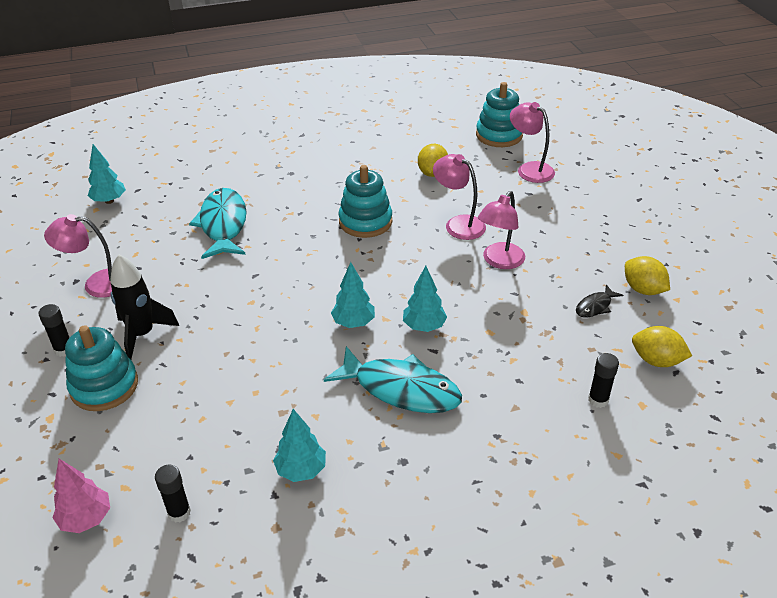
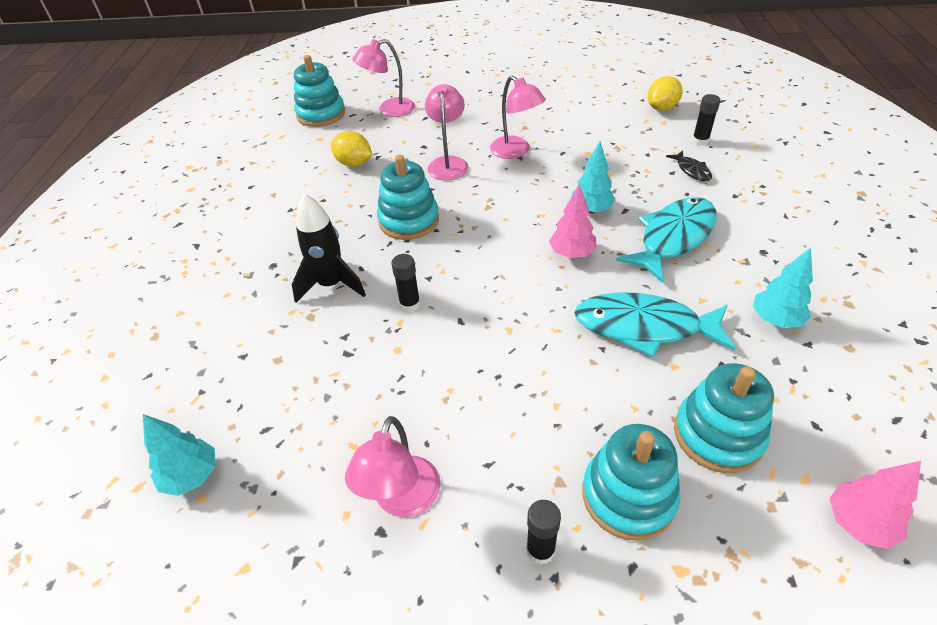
camera: 70 degrees left, 5 degrees up
black rocket [111,254,179,359] -> black rocket moved to [292,194,366,303]
black glue stick [155,464,191,523] -> black glue stick moved to [391,254,420,312]
turquoise fish [189,188,247,259] -> turquoise fish moved to [574,292,735,357]
turquoise tree [331,262,375,328] -> pink tree [549,184,597,258]
pink lamp [433,154,486,240] -> pink lamp turned 120 degrees clockwise [425,84,468,181]
black fish [576,285,623,318] -> black fish moved to [666,150,712,181]
yellow lemon [625,256,670,295] -> none
none -> turquoise stacking toy [674,363,774,473]

